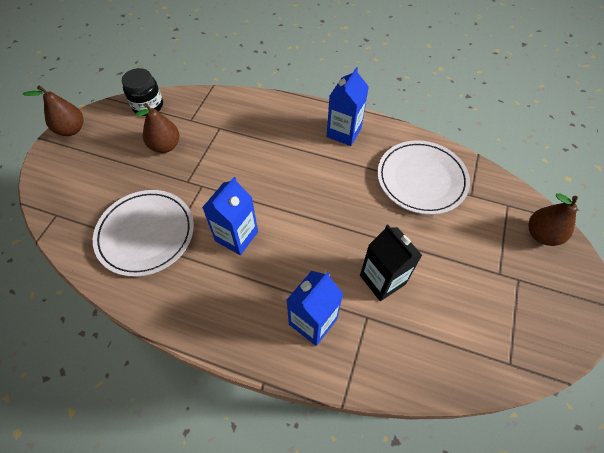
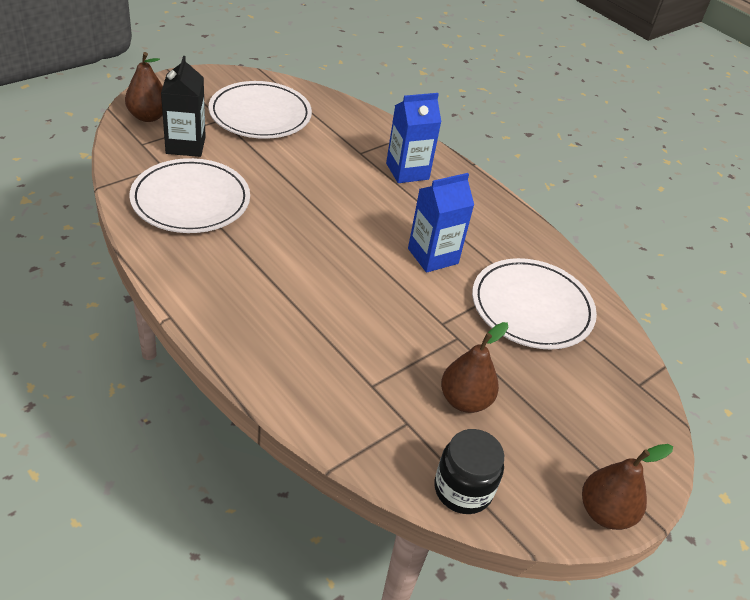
camera: 155 degrees left, 15 degrees down
blue carton [327,67,369,146] -> none
black carton [360,225,422,301] -> black carton moved to [161,56,206,157]
none -> white plate [209,81,312,139]

